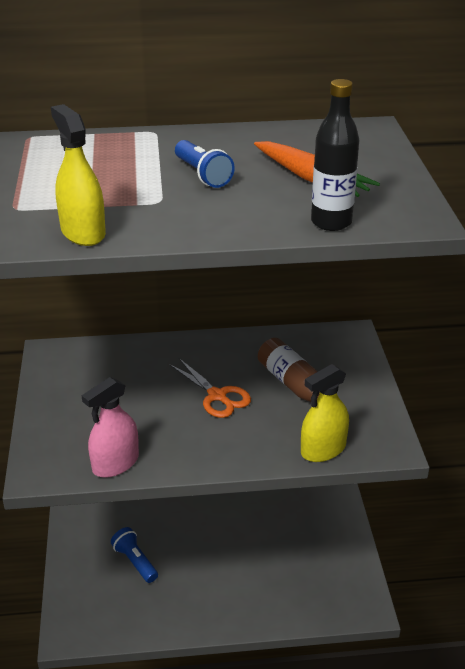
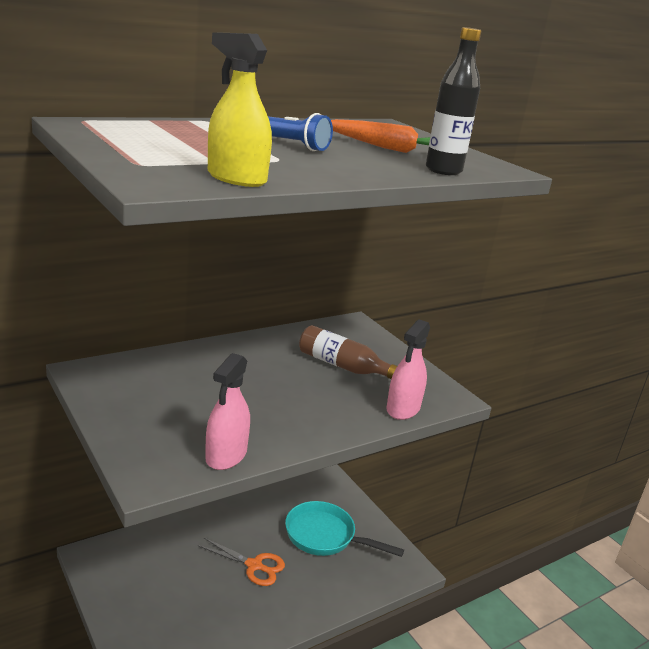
camera: 30 degrees left, 10 degrees down
blue flashlight [111,527,158,583] -> none
orange scissors [169,358,251,418] -> orange scissors moved to [198,538,285,586]
yellow spray bottle [301,364,349,462] -> pink spray bottle [386,319,430,420]
none -> turquoise pan [285,501,404,557]

